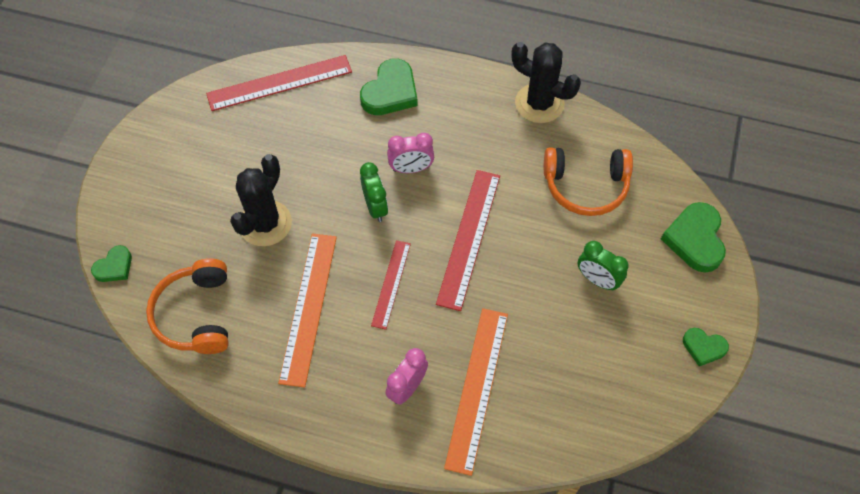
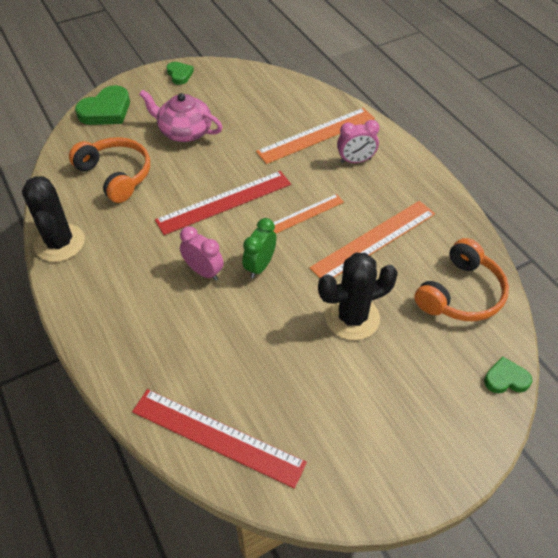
camera: 135 degrees left, 10 degrees down
green heart [360,59,418,115] -> none
red ruler [371,240,411,330] -> orange ruler [273,194,344,233]
green clock [577,241,629,291] -> pink teapot [139,90,223,142]

